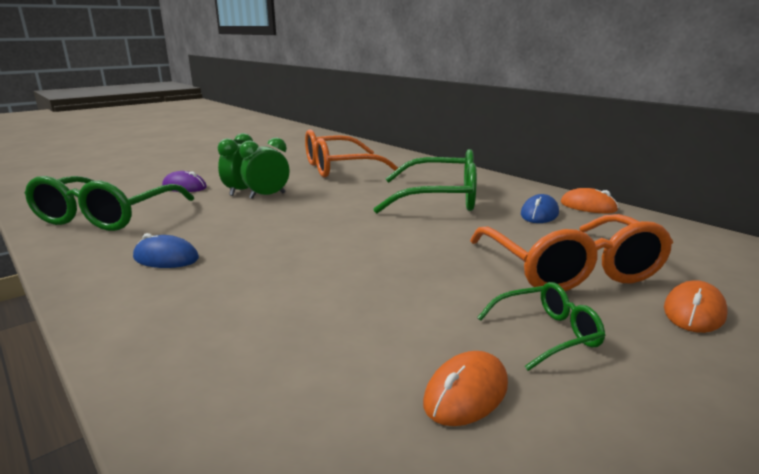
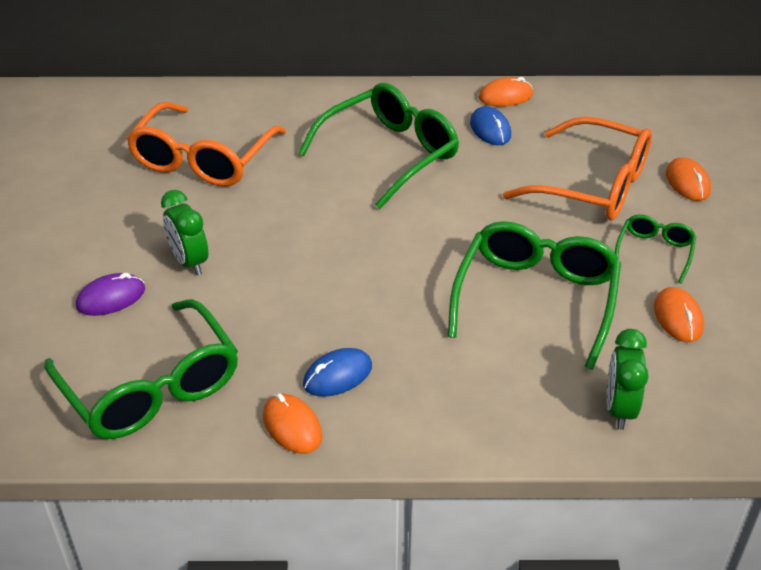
camera: 50 degrees left, 20 degrees up
green clock [239,137,289,199] -> green clock moved to [607,329,648,430]
none -> orange mouse [263,393,322,454]
none -> green glasses [448,221,621,370]

